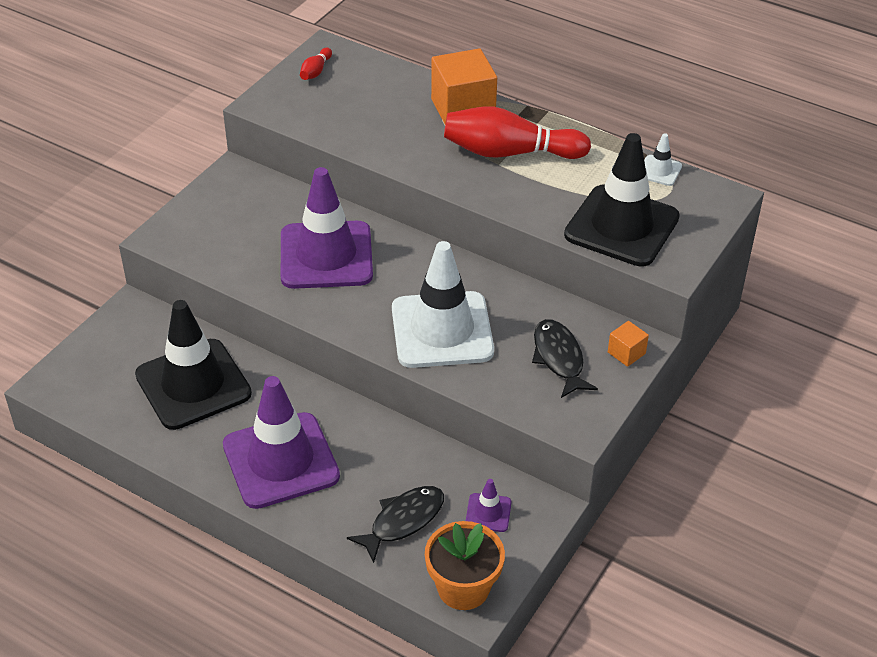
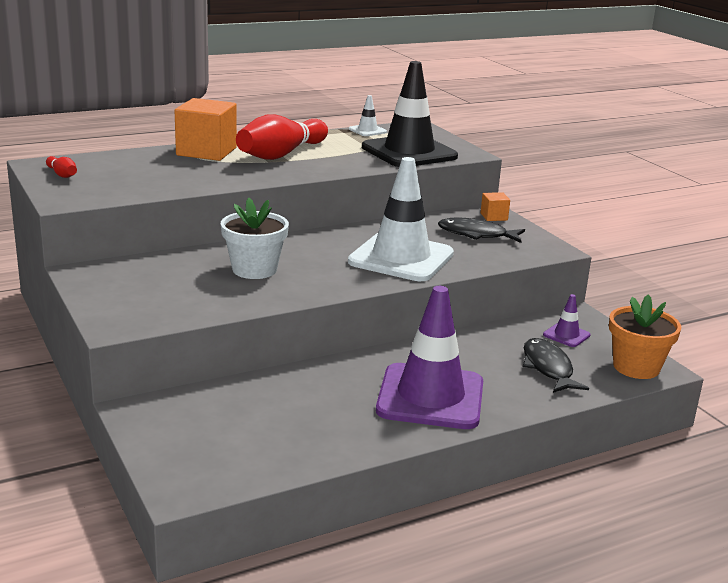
camera: 60 degrees left, 20 degrees down
black traffic cone [135,300,252,430] -> none
purple traffic cone [281,167,373,289] -> white flower pot [221,198,289,279]

